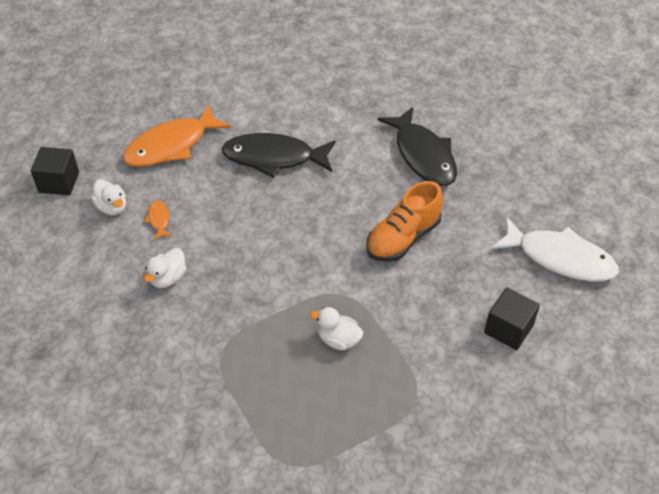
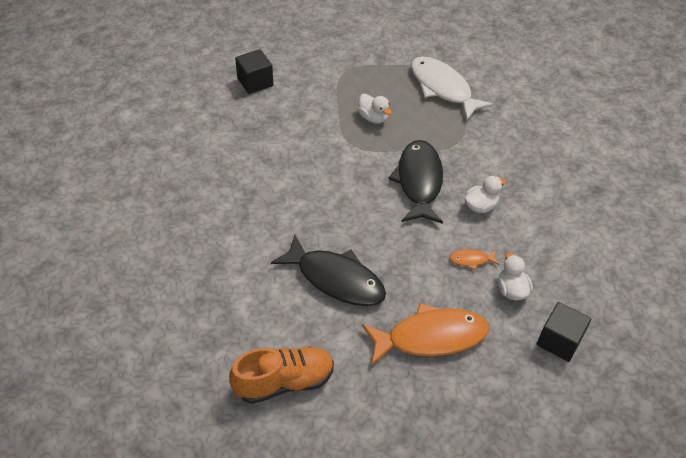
camera: 155 degrees left, 0 degrees up
orange fish [144,200,172,240] -> orange fish turned 75 degrees clockwise [449,249,499,270]
orange shoe [367,181,443,262] -> orange shoe moved to [229,347,334,404]
black fish [378,107,457,186] -> black fish moved to [388,140,443,224]
white fish [491,217,619,282] -> white fish moved to [411,56,494,120]

